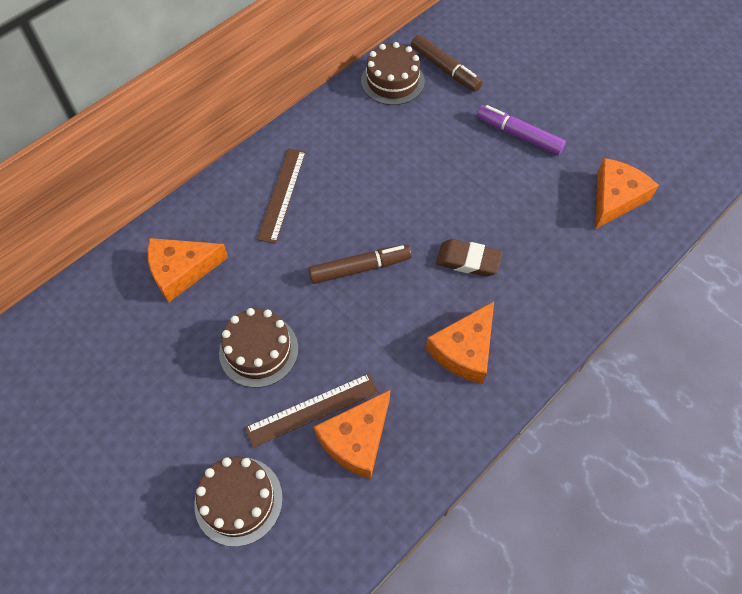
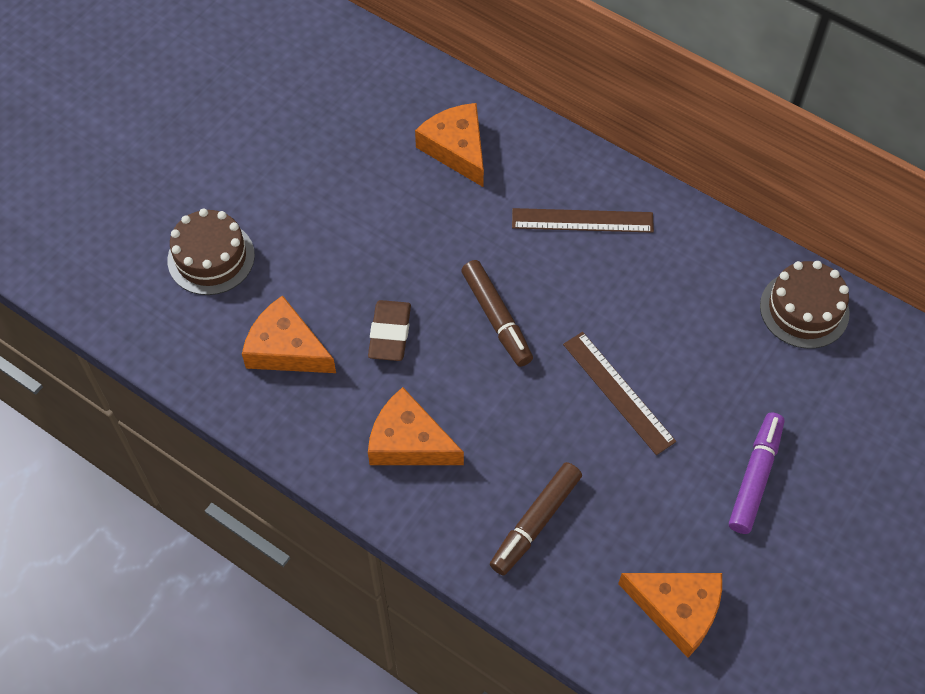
camera: 80 degrees right, 0 degrees up
brown cake [219,308,298,388] -> none
brown ruler [245,373,379,448] -> brown ruler moved to [563,332,676,455]
brown marker [411,35,483,92] -> brown marker moved to [490,462,582,576]
brown eraser [436,239,502,277] -> brown eraser moved to [368,300,411,361]

